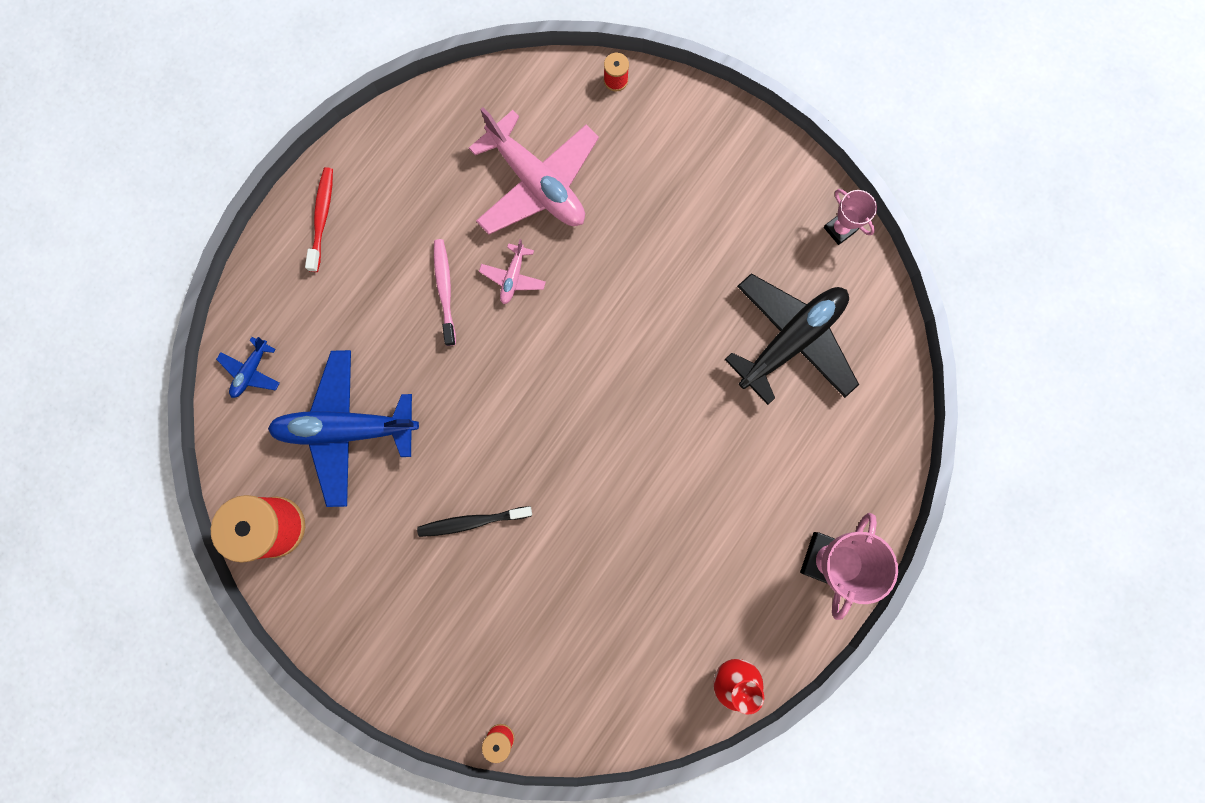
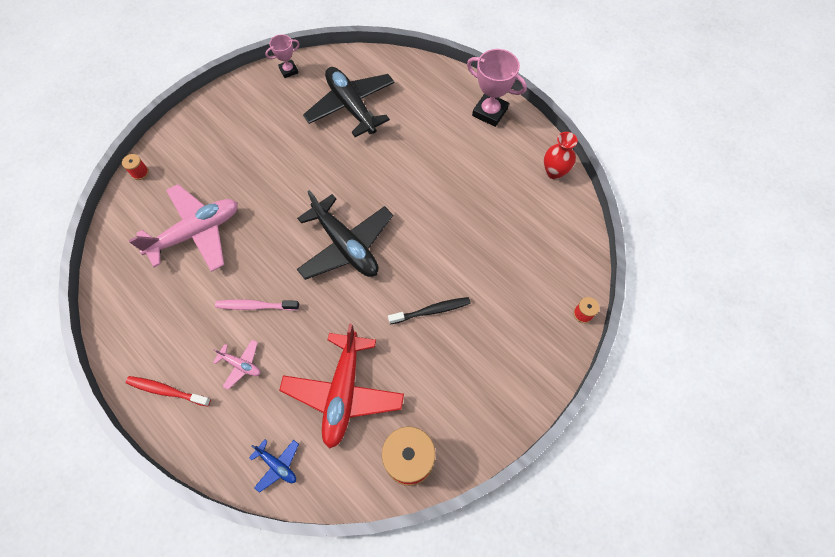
camera: 80 degrees left, 15 degrees down
blue plane [268,350,419,507] -> red plane [279,323,404,449]
black toothbrush [417,506,532,537] -> black toothbrush turned 105 degrees counterclockwise [388,297,471,325]
pink plane [479,239,546,304] -> pink plane moved to [213,340,260,390]
none -> black plane [297,190,393,280]

